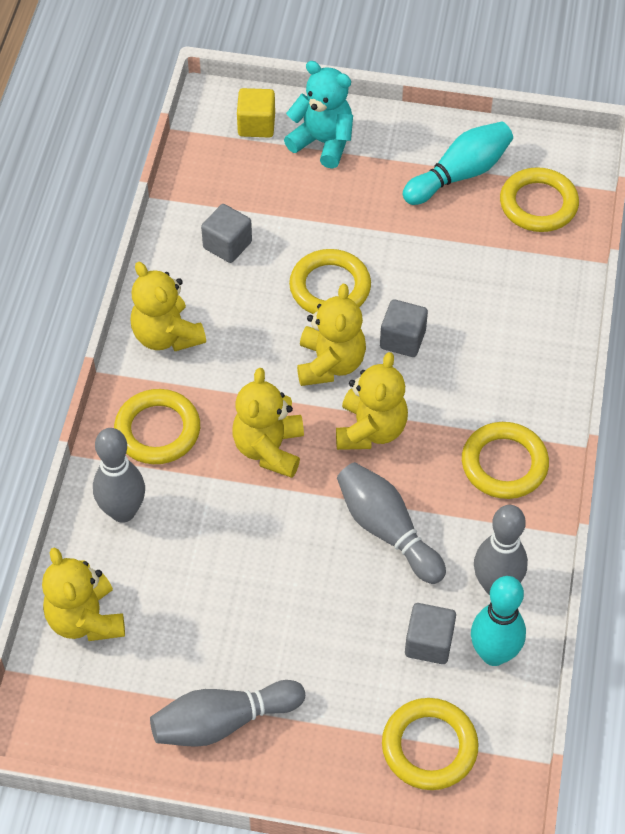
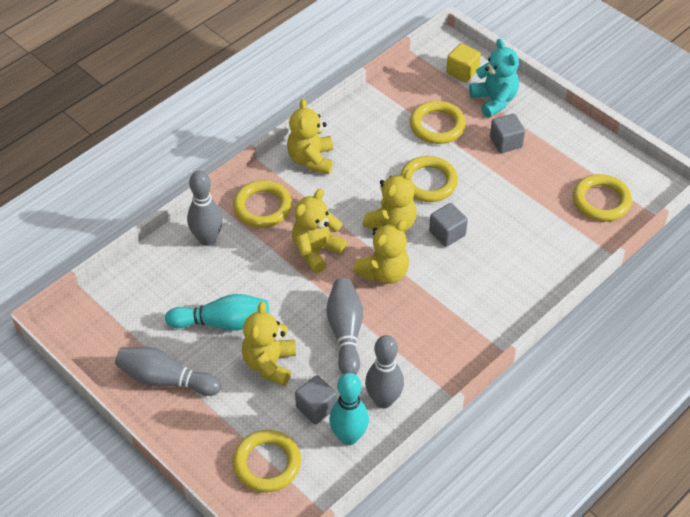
camera: 35 degrees right, 5 degrees down
yellow teddy bear [42,547,125,641] -> yellow teddy bear moved to [242,302,296,386]
grey cube [201,204,252,263] -> grey cube moved to [490,114,525,153]
turquoise bowling pin [403,122,513,205] -> turquoise bowling pin moved to [165,294,269,330]
yellow ring [462,422,549,499] -> yellow ring moved to [410,101,466,144]

